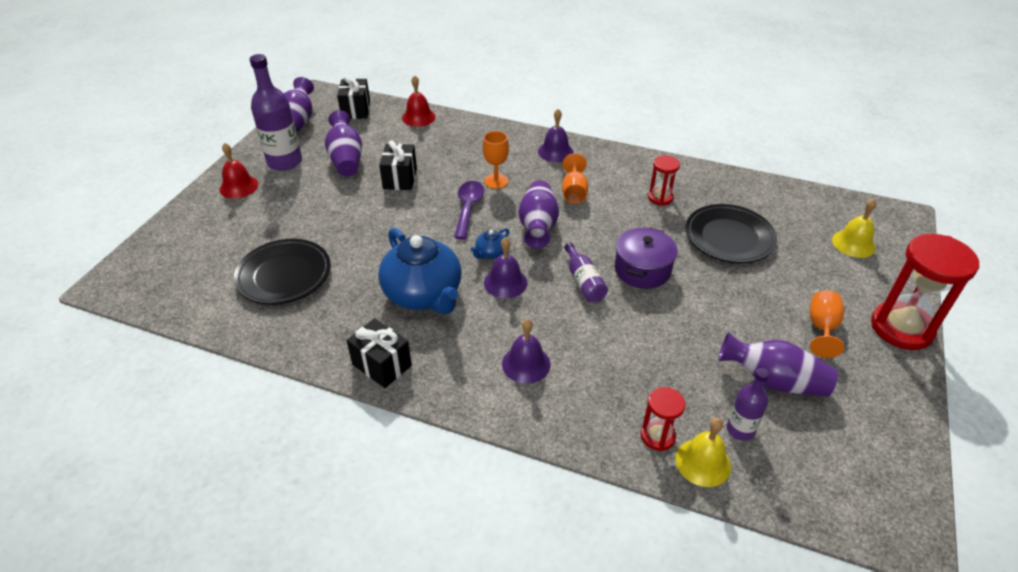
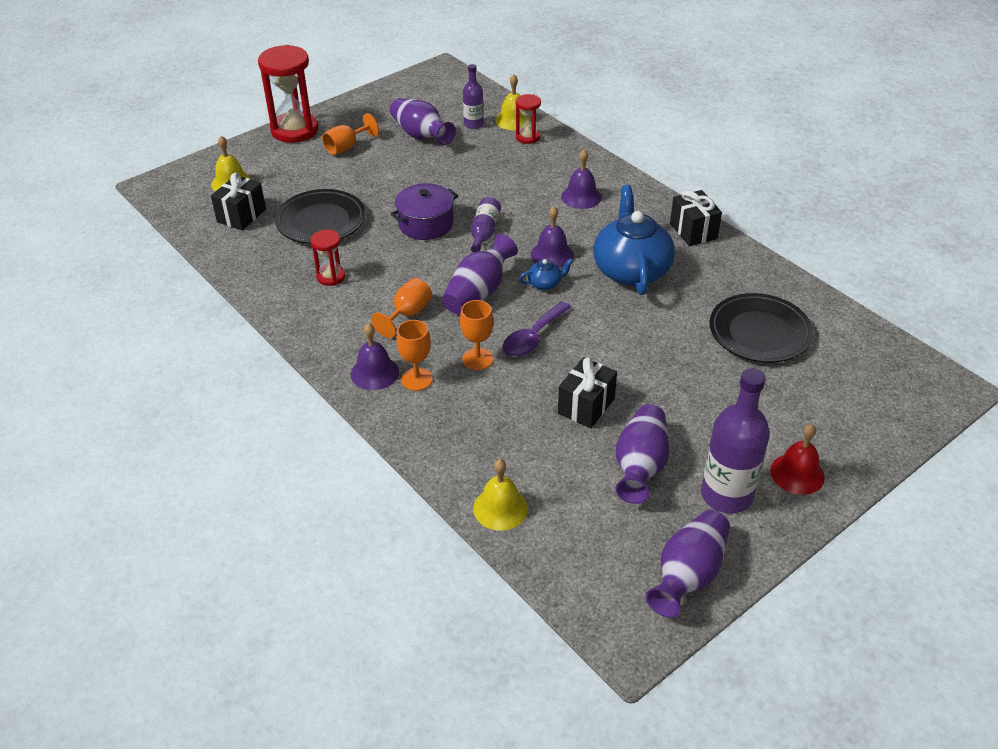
camera: 150 degrees left, 0 degrees up
black gift [337,75,370,119] -> black gift moved to [211,173,266,231]
red bell [402,75,436,127] -> yellow bell [473,459,528,531]
none -> orange goblet [396,320,433,391]

